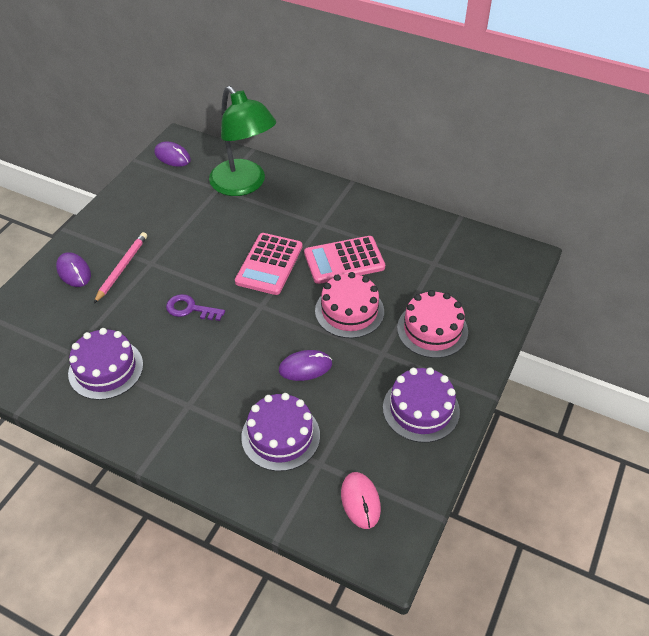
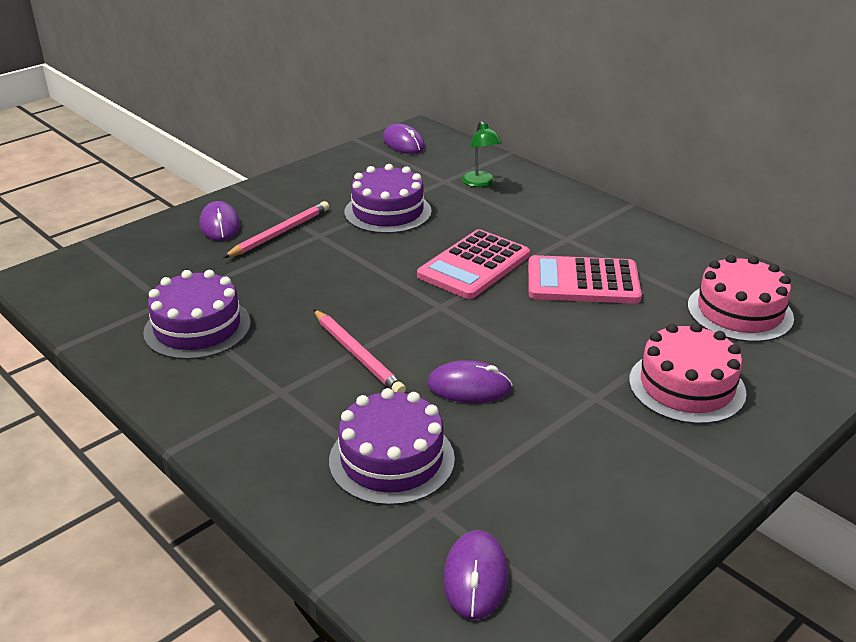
camera: 20 degrees right, 15 degrees down
purple key [166,294,225,321] -> none
green lamp [209,86,276,196] -> green lamp [462,121,502,187], size x0.43
pink cake [315,272,384,338] -> pink cake moved to [688,255,794,342]
pink mouse [341,472,381,529] -> purple mouse [443,530,508,620]
purple cake [383,367,460,443] -> purple cake moved to [345,164,432,234]
none -> pink pencil [313,309,406,393]

